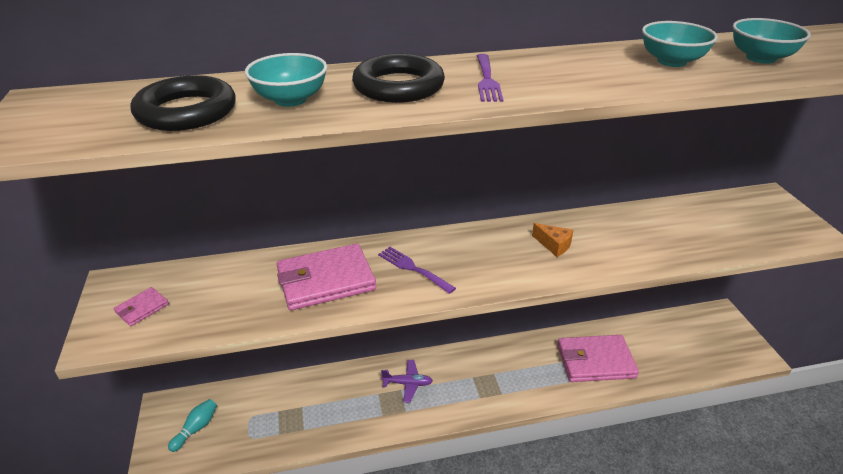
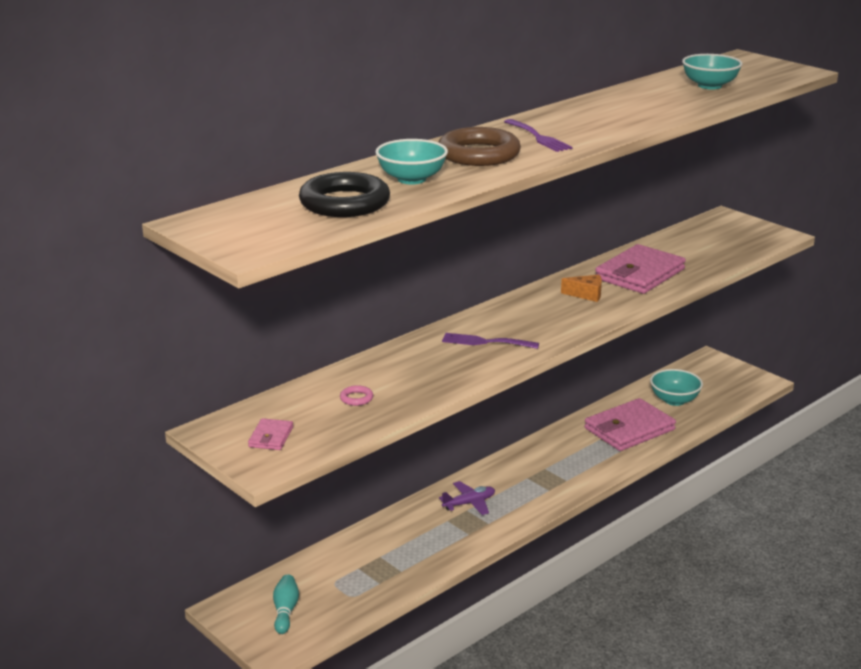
camera: 30 degrees left, 10 degrees down
pink wallet [277,244,376,310] -> pink wallet moved to [595,244,686,294]
black ring [352,54,445,103] -> brown ring [438,127,521,166]
turquoise bowl [642,21,718,67] -> turquoise bowl moved to [650,369,703,406]
none -> pink ring [340,385,373,406]

